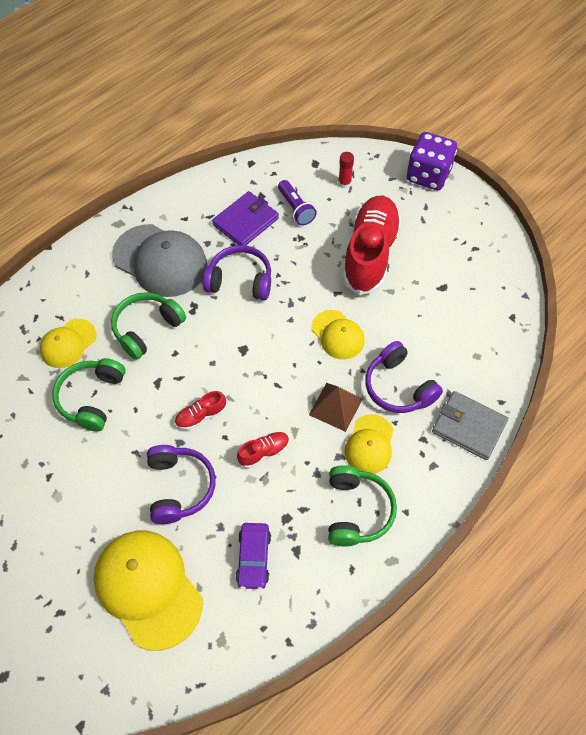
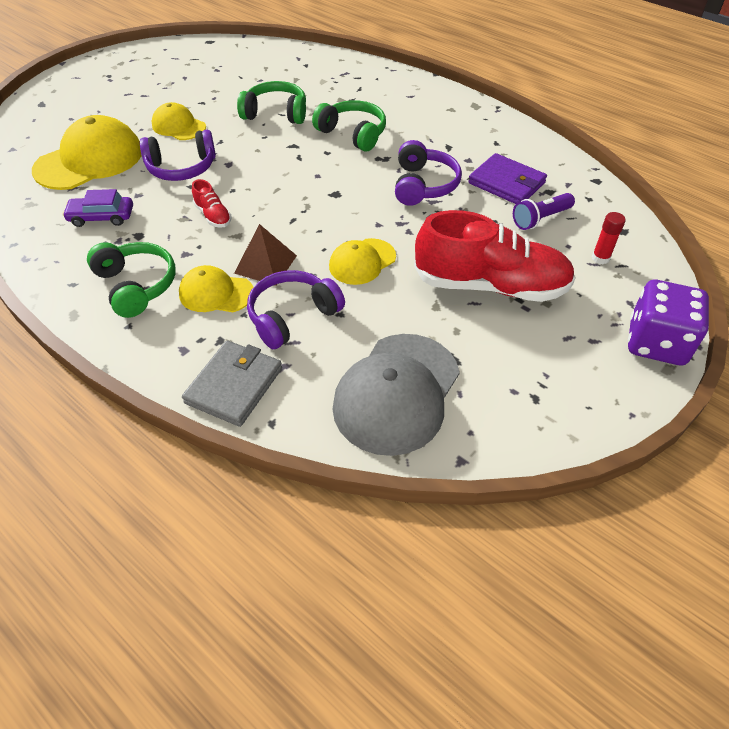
camera: 85 degrees right, 10 degrees down
yellow cap [40,319,97,368] -> yellow cap moved to [152,102,206,140]
grey cap [112,224,207,297] -> grey cap moved to [333,334,460,456]
red shoe [175,391,226,430] -> none
green headphones [328,465,397,547] -> green headphones turned 120 degrees counterclockwise [87,242,175,318]

